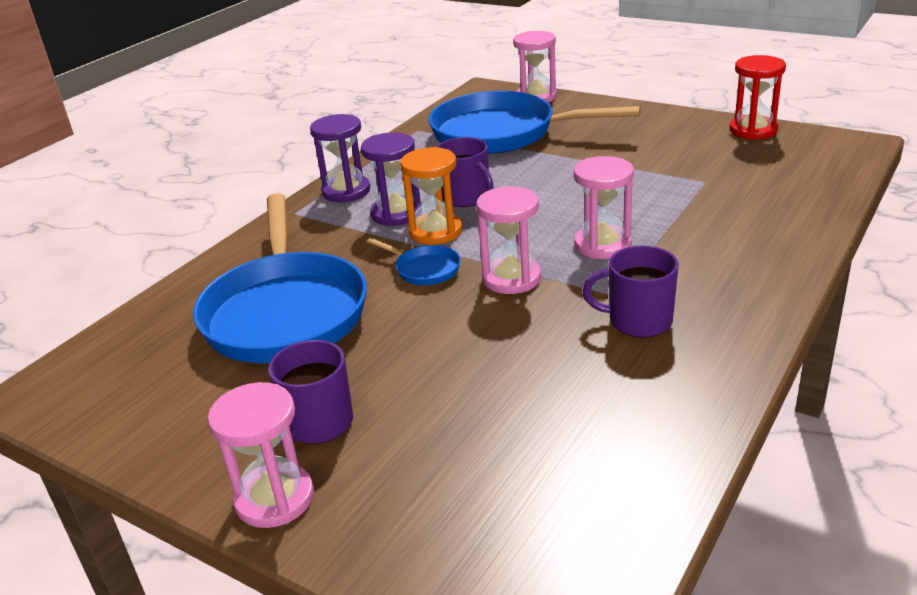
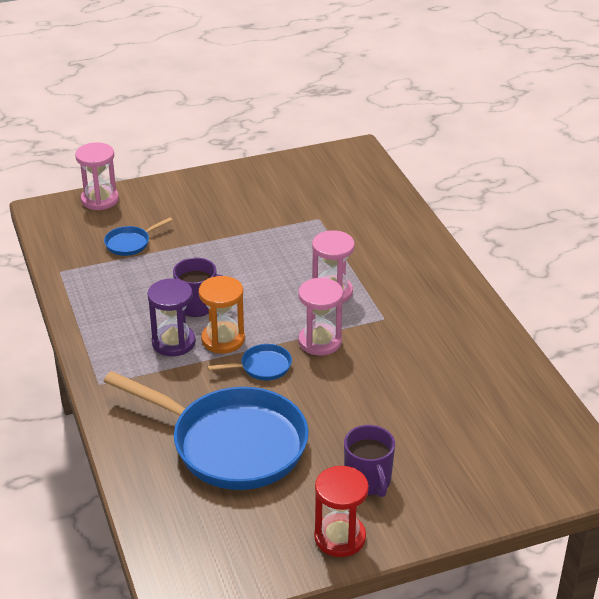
camera: 55 degrees left, 5 degrees up
pink hourglass [208,382,314,528] -> none
purple hourglass [310,114,370,202] -> none
blue pan [429,91,641,154] -> blue pan [104,217,173,256], size x0.41
purple mug [583,246,679,338] -> none
red hourglass [729,55,786,140] -> red hourglass moved to [314,466,369,557]

